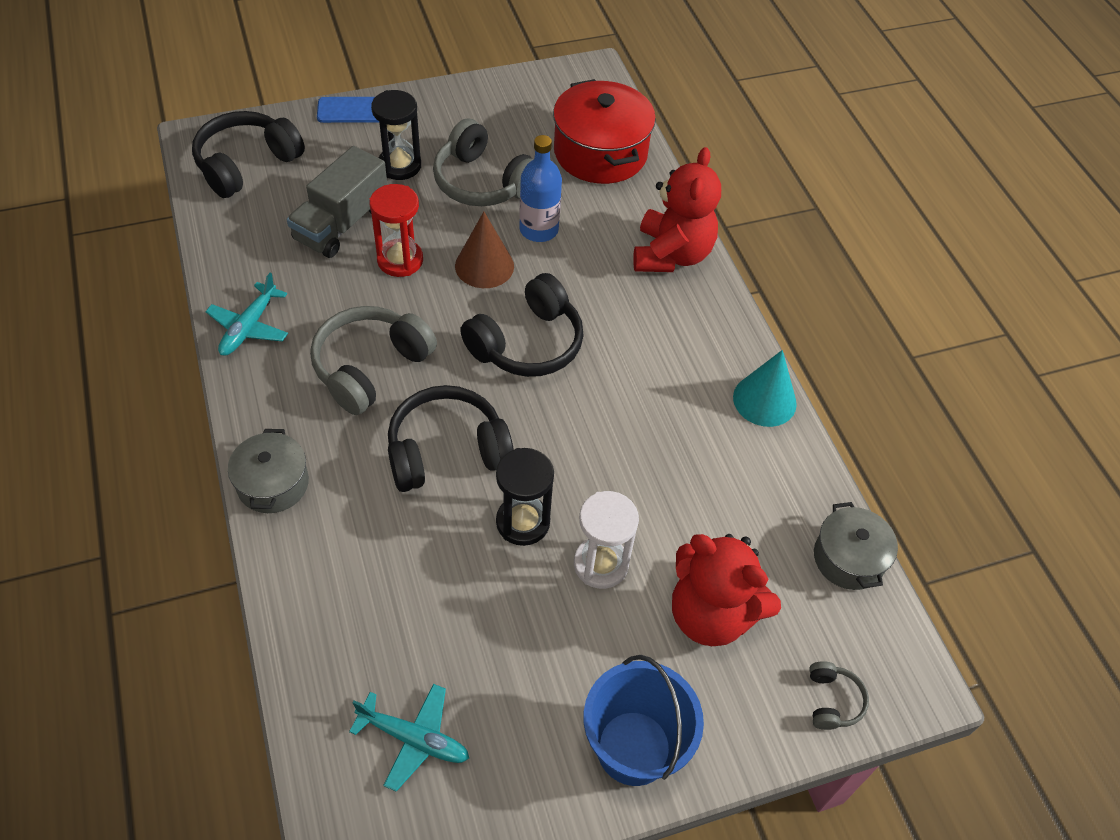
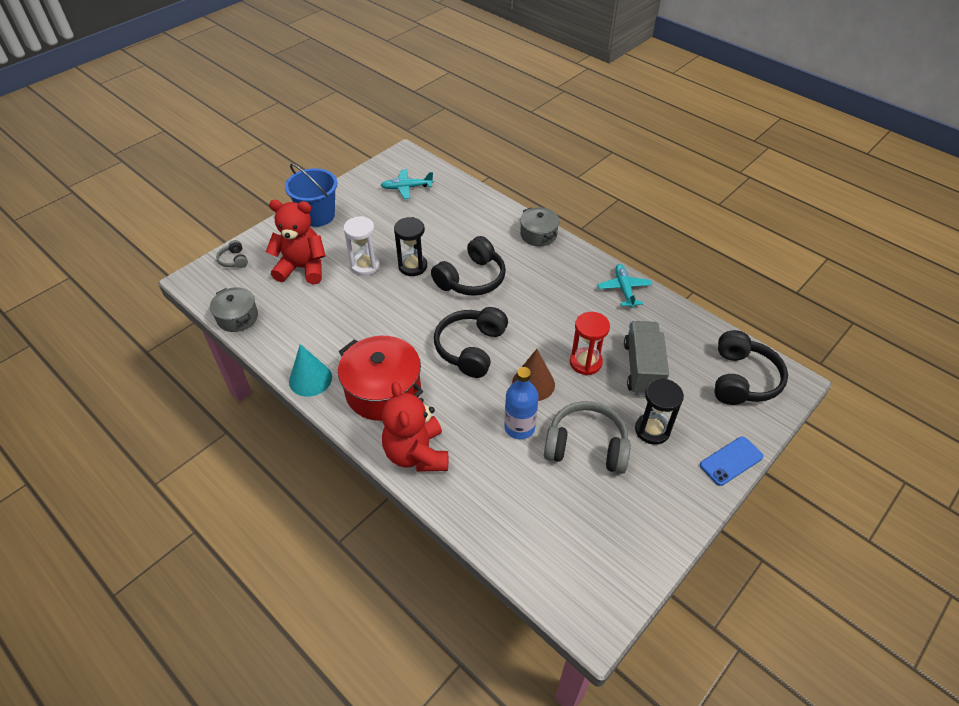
camera: 155 degrees right, 5 degrees down
grey headphones [310,306,437,415] -> none
red pot [553,79,656,184] -> red pot moved to [338,336,423,421]

